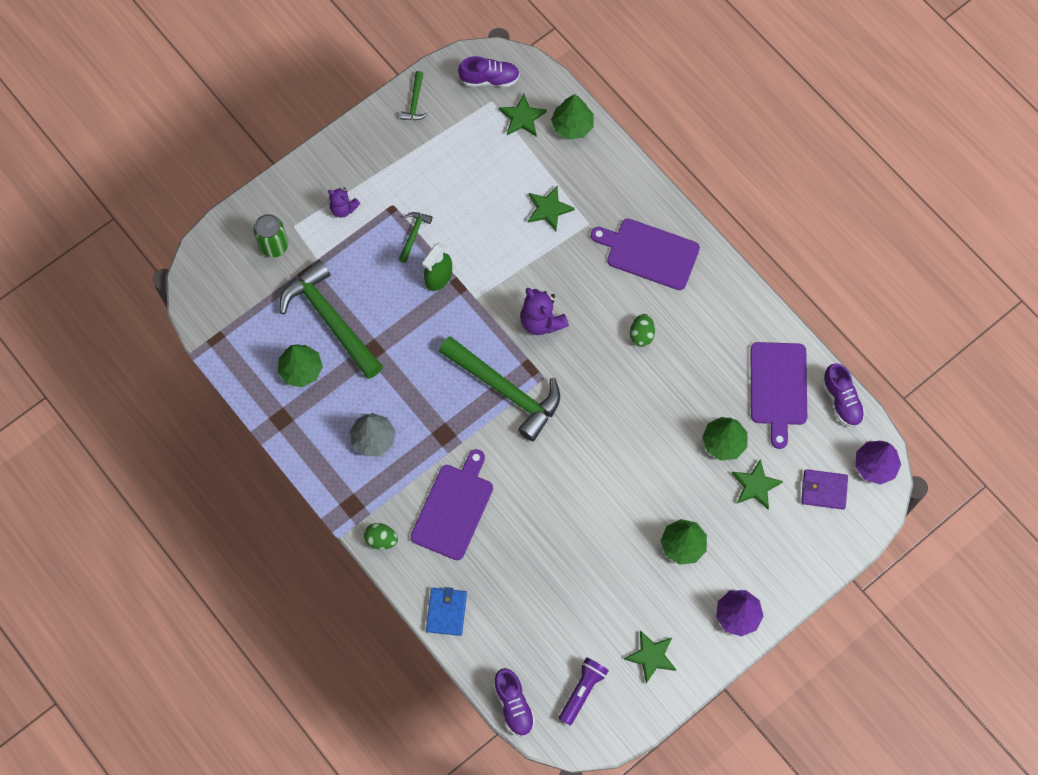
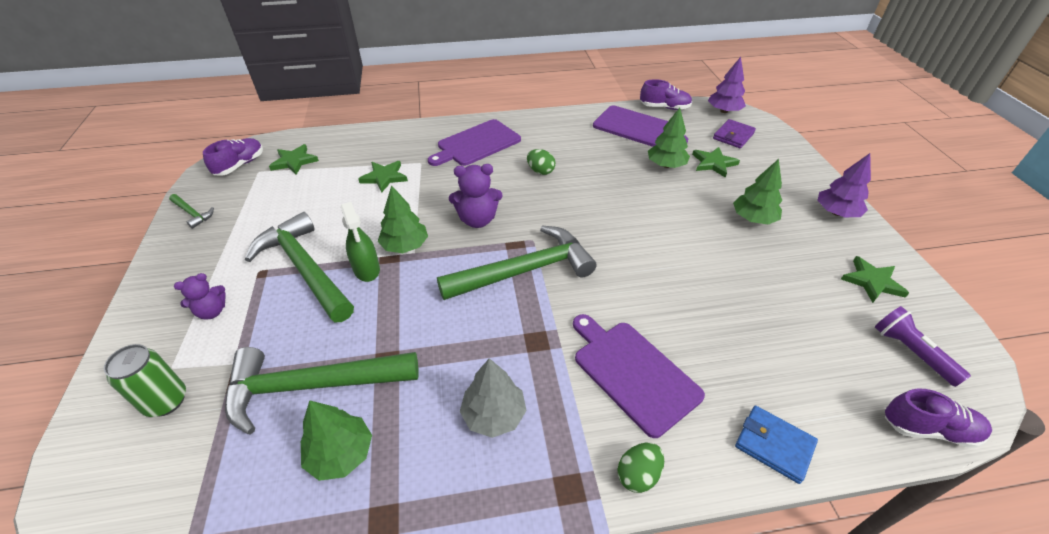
camera: 60 degrees left, 25 degrees down
green hammer [398,212,433,263] -> green hammer [245,212,354,322], size x2.34
green tree [551,94,594,140] -> green tree moved to [378,185,428,253]

